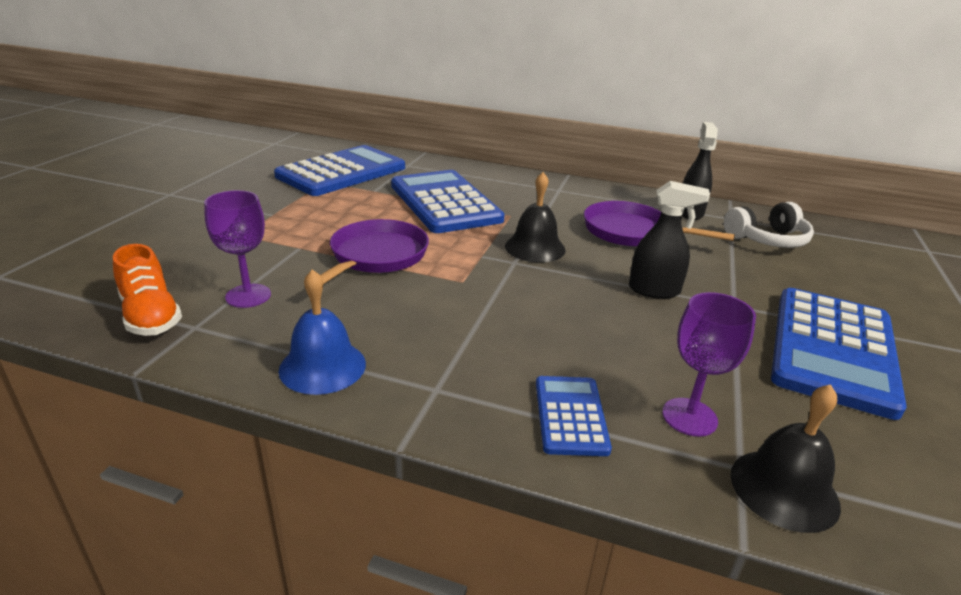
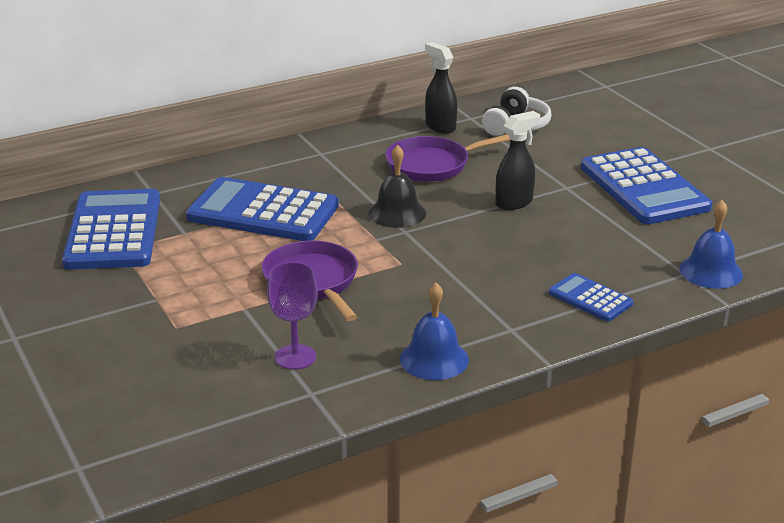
camera: 45 degrees left, 0 degrees up
orange shoe [113,244,182,336] -> none
purple goblet [662,292,756,437] -> none
black bell [730,384,841,533] -> blue bell [679,200,743,289]

